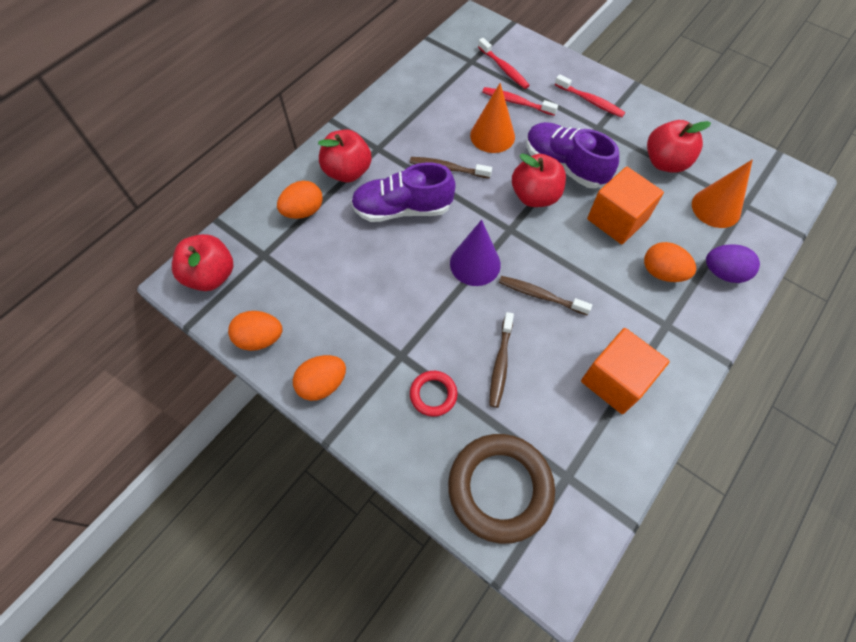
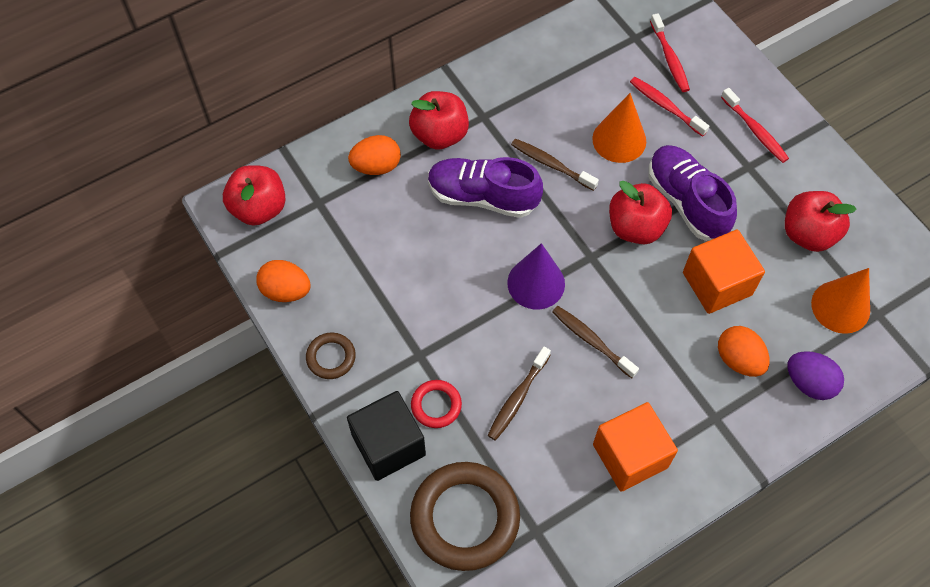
camera: 20 degrees right, 0 degrees up
orange egg [293,355,346,401] -> brown ring [306,333,356,379]
none -> black cube [347,391,426,481]

